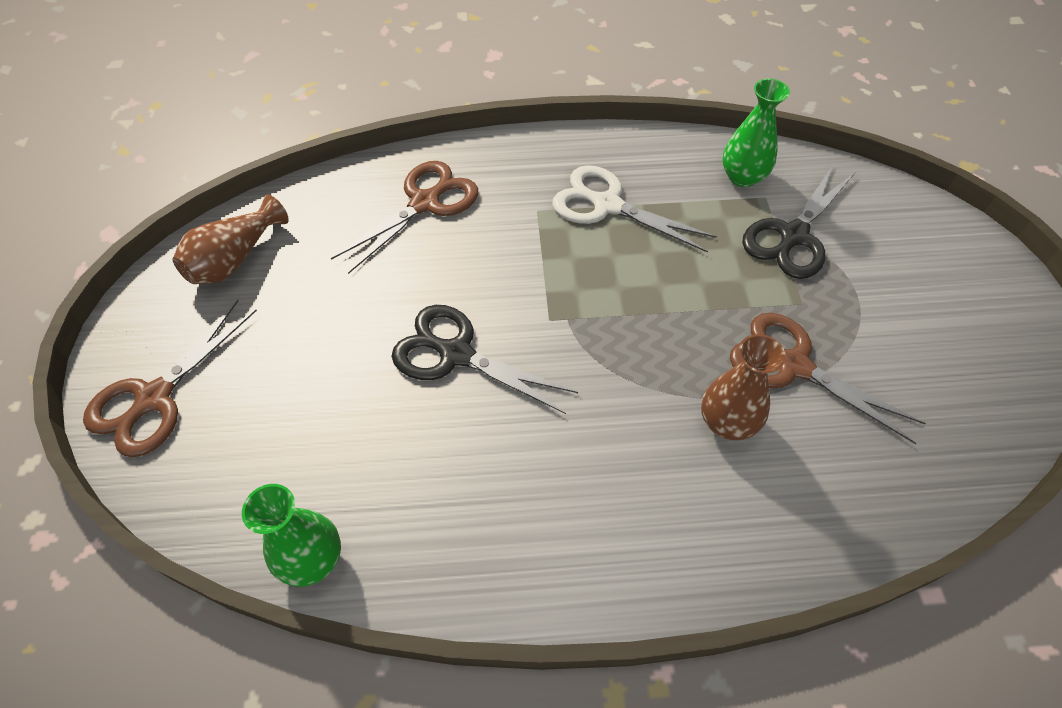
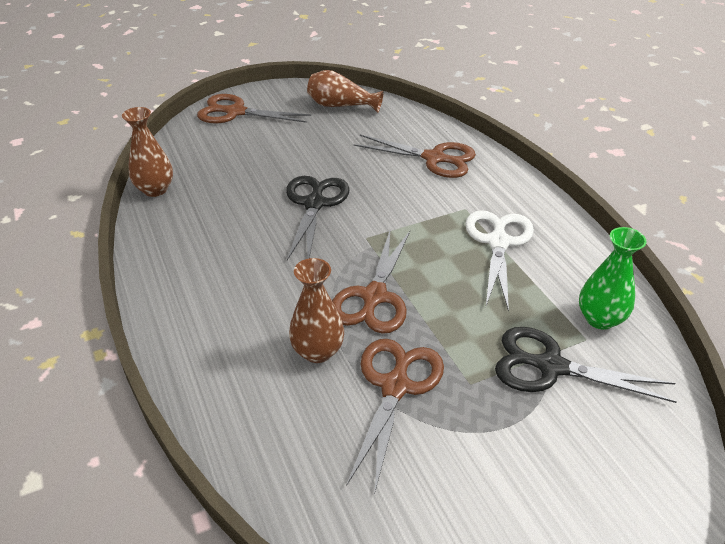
camera: 70 degrees right, 15 degrees down
green vase [242,484,341,587] -> brown vase [122,107,173,197]
none -> brown scissors [332,228,410,334]

